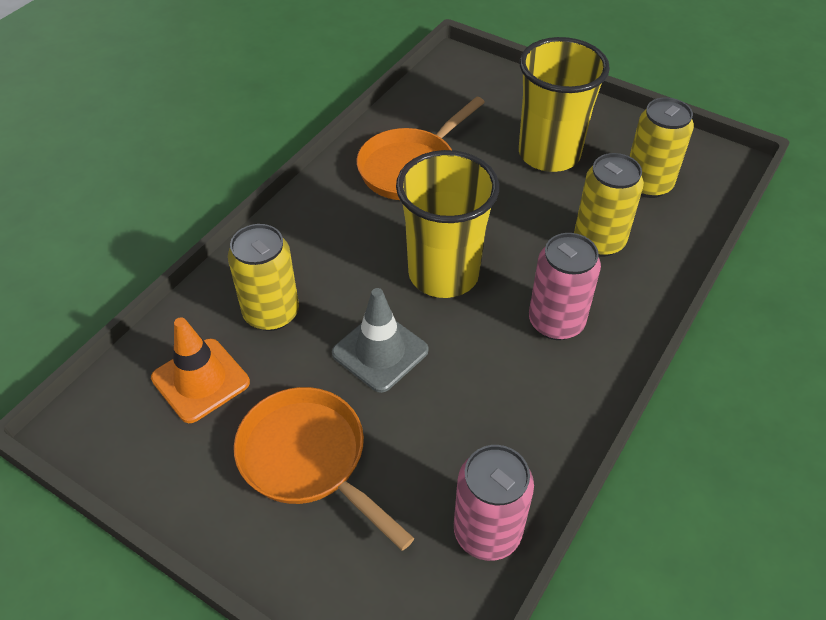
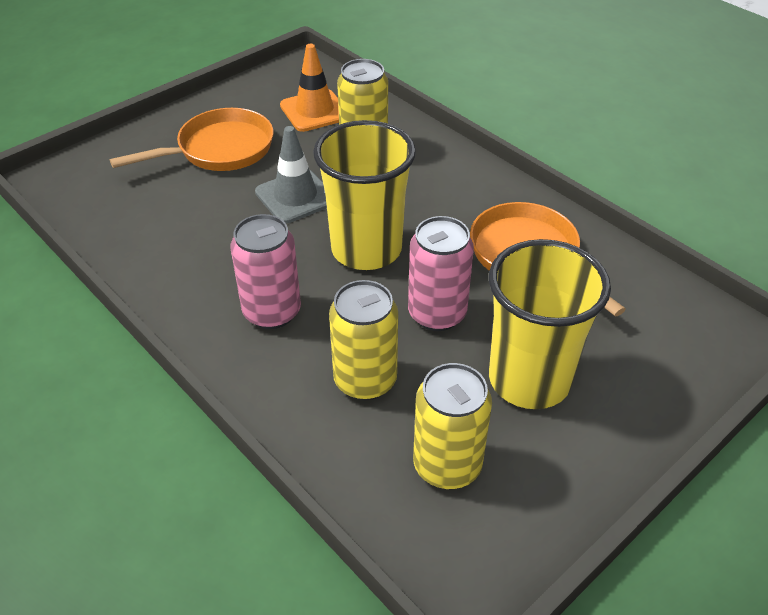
camera: 105 degrees right, 5 degrees down
pink can [454,445,534,561] -> pink can moved to [408,216,474,331]

